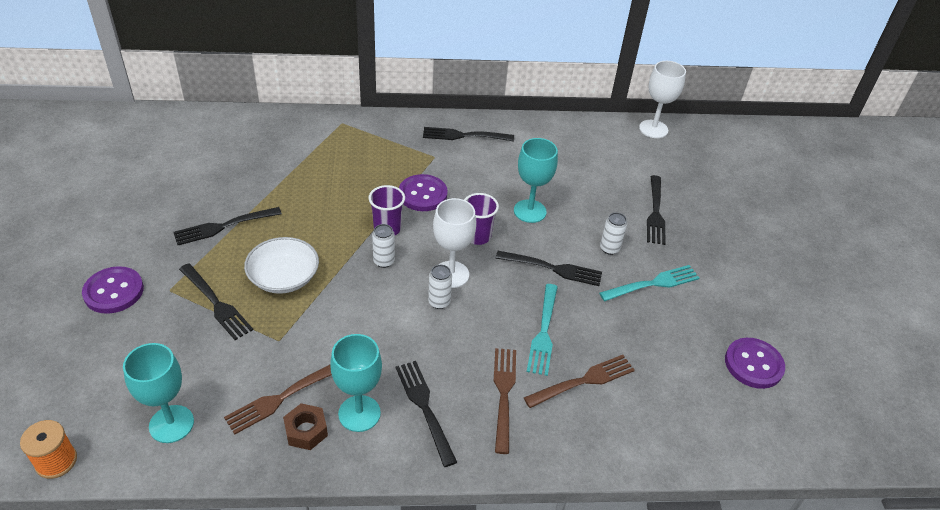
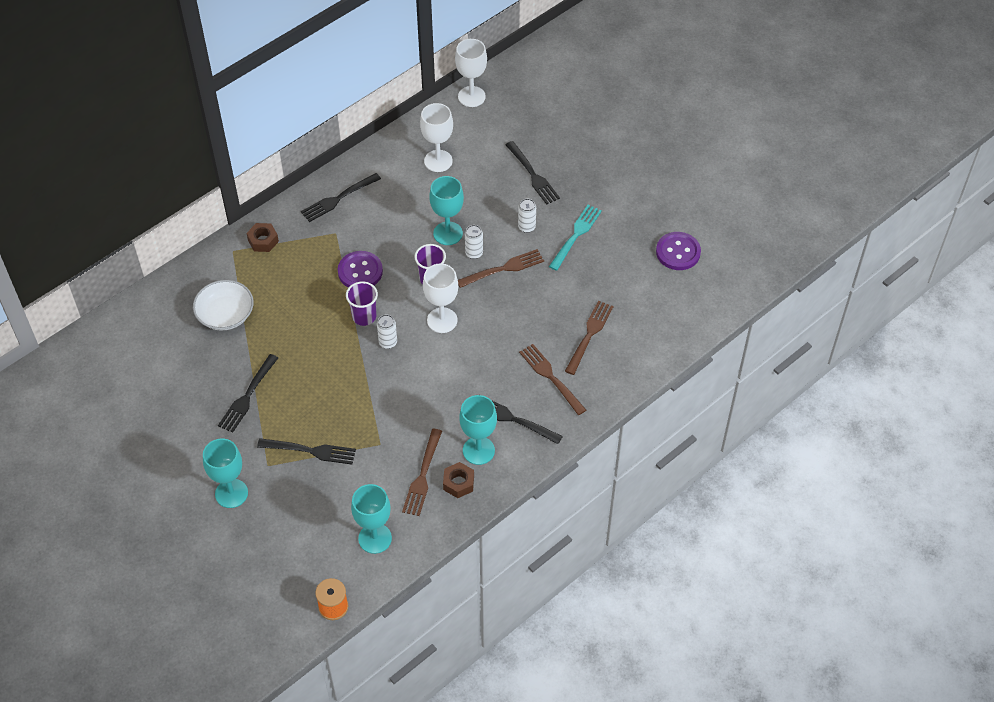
camera: 35 degrees left, 10 degrees up
purple button [82,266,144,314] -> turquoise goblet [203,438,248,508]
white bowl [244,237,319,294] -> white bowl moved to [193,280,254,330]
white can [428,265,452,309] -> white can moved to [465,225,483,259]
black fork [495,251,602,286] -> brown fork [458,249,544,288]
turquoise fork [527,284,558,376] -> none
none -> brown nut [246,223,279,252]
none -> white goblet [420,103,453,172]

